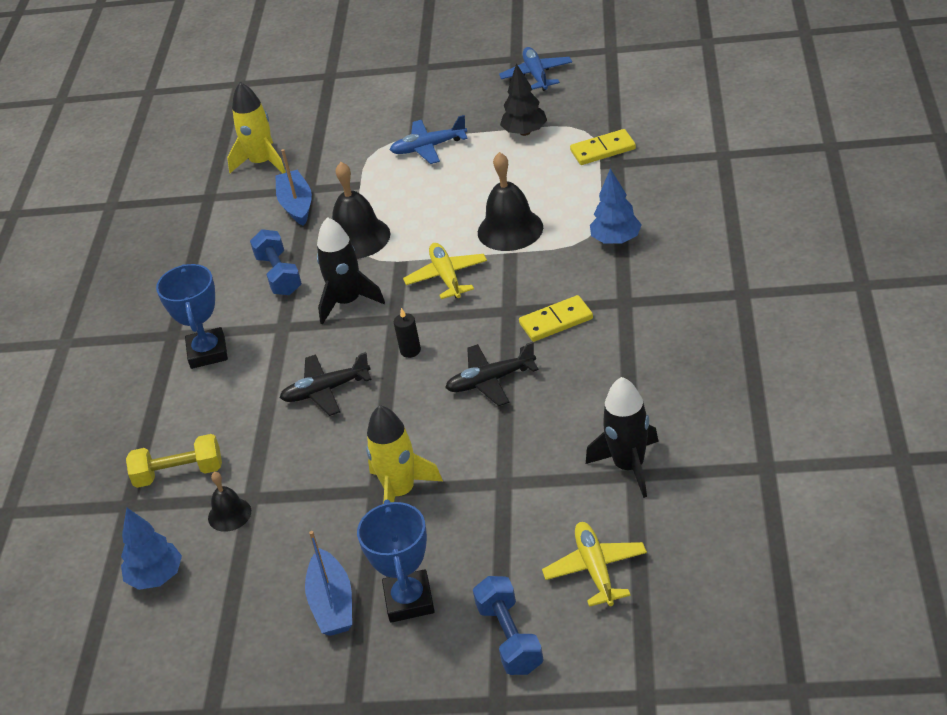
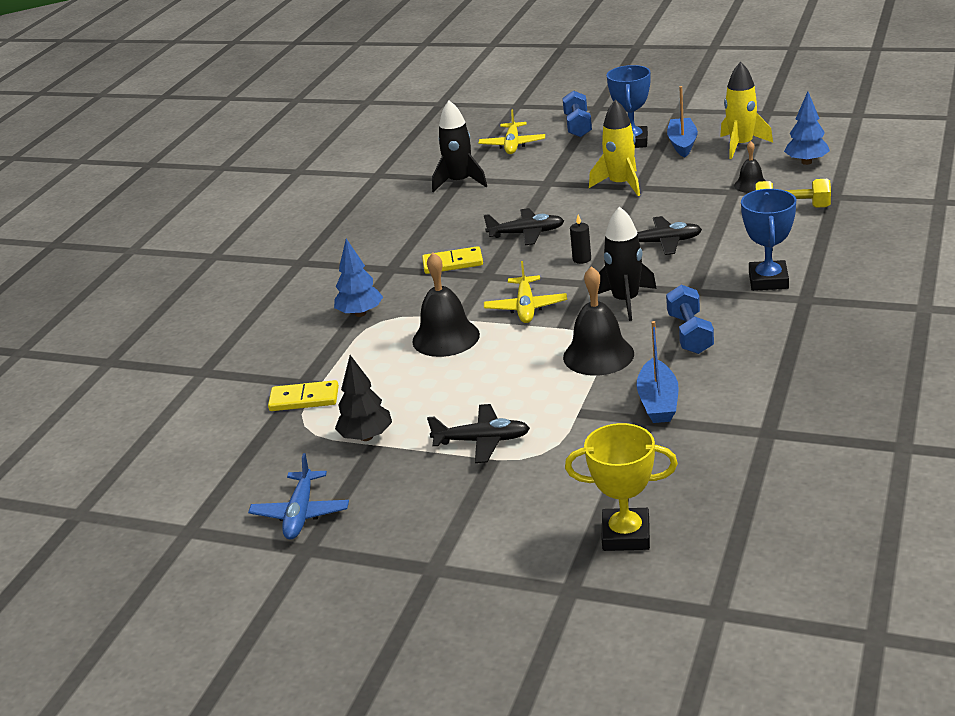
camera: 165 degrees left, 10 degrees down
yellow rocket [227,82,286,173] -> yellow rocket moved to [720,62,773,159]
blue plane [390,115,468,164] -> black plane [427,404,530,463]
none -> yellow trophy [565,423,678,551]

